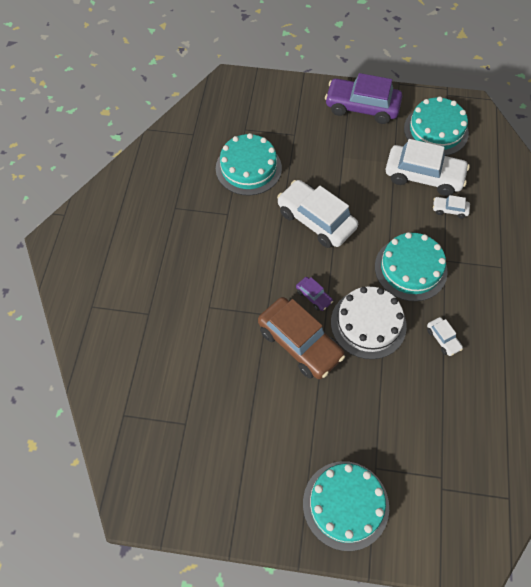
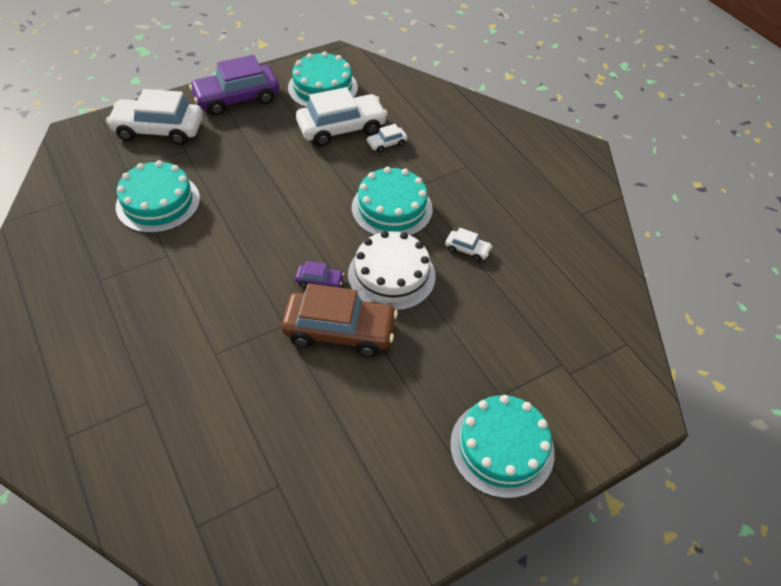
camera: 40 degrees left, 10 degrees down
white car [277,180,358,248] -> white car moved to [106,89,203,145]

